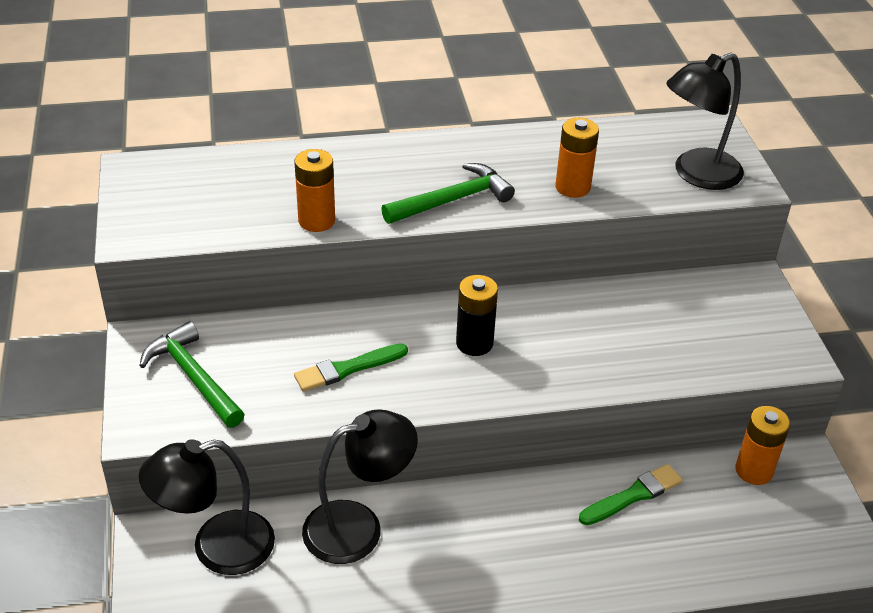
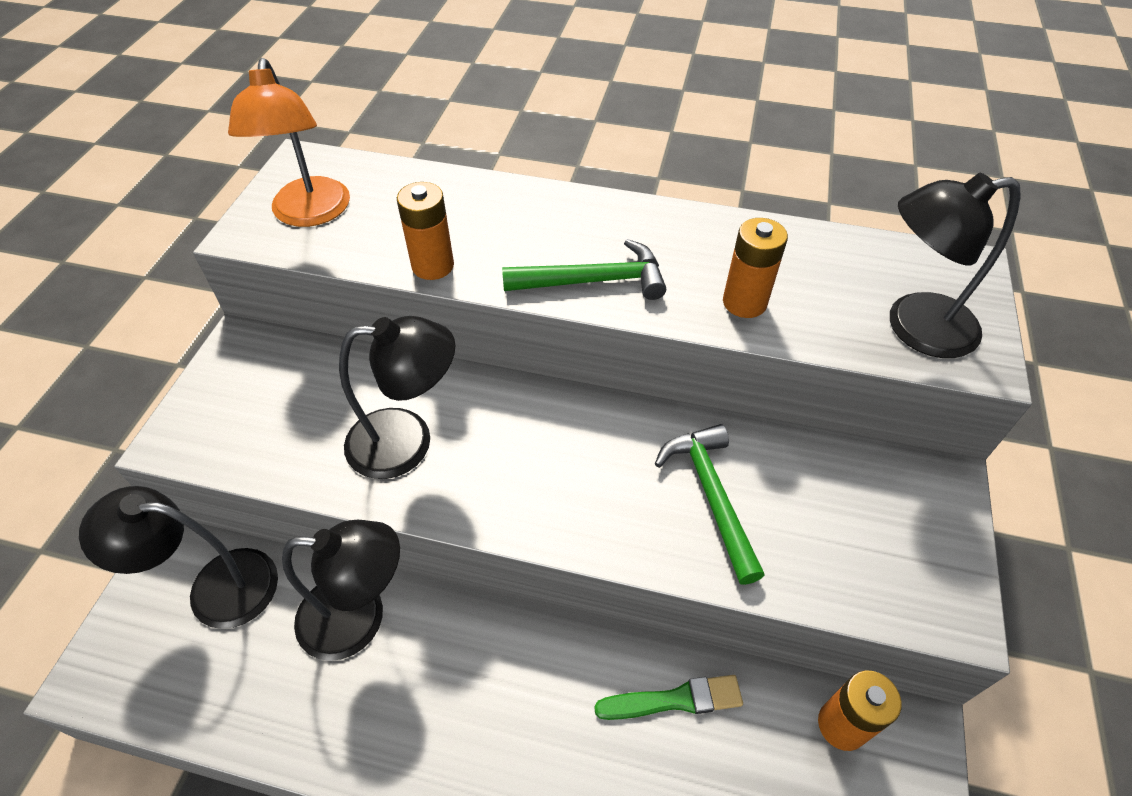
camera: 25 degrees right, 10 degrees up
green hammer [139,321,245,428] -> green hammer moved to [655,424,765,585]
green brush [294,343,408,392] -> black lamp [339,316,455,479]
black battery [456,275,498,356] -> none
none -> orange lamp [228,58,350,227]

